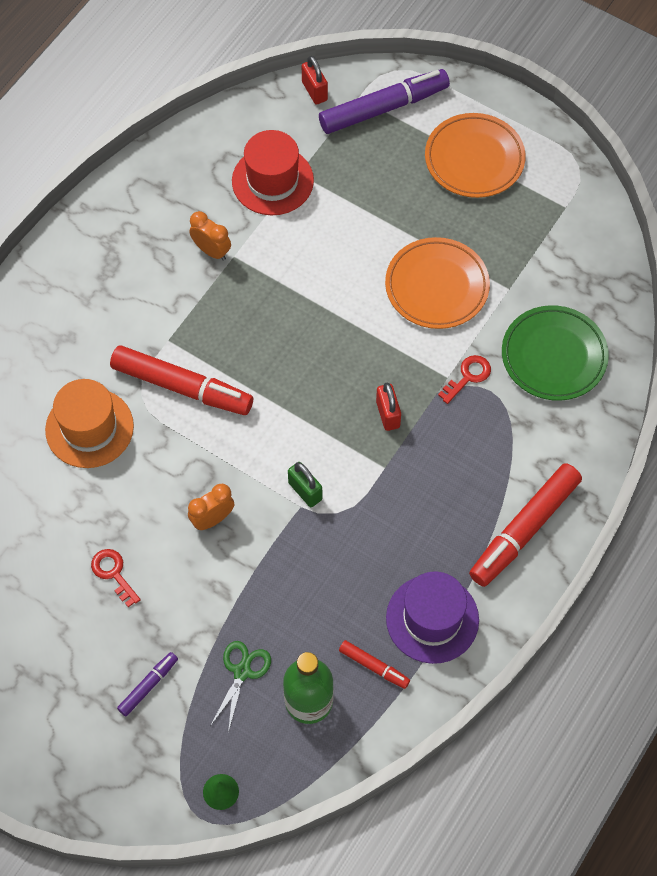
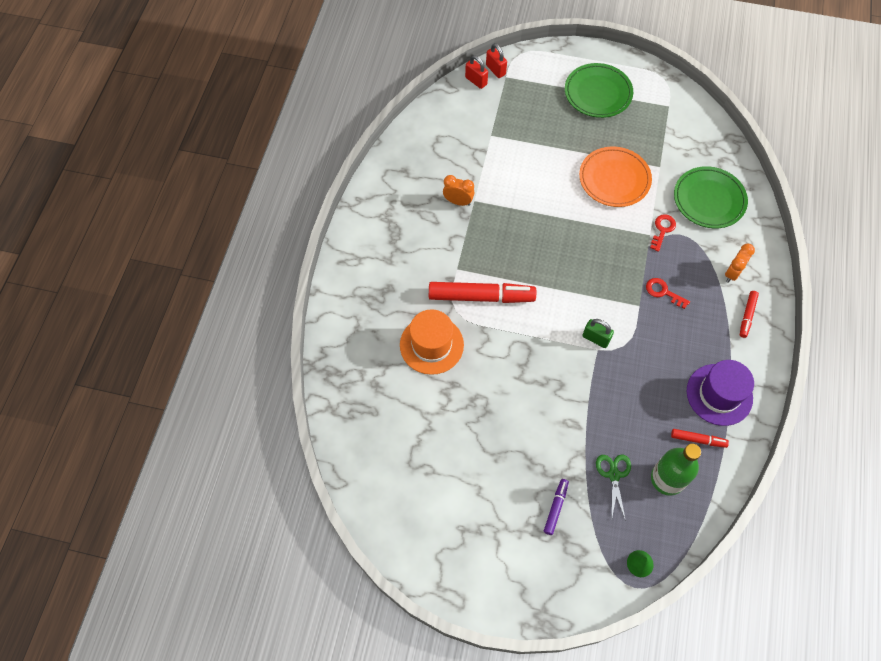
camera: 20 degrees left, 0 degrees up
red key [91,549,141,607] -> red key moved to [646,278,690,309]
orange clock [188,484,234,530] -> orange clock moved to [725,244,755,283]
red hat [232,130,314,215] -> none
purple marker [319,69,450,134] -> none
red padlock [376,383,401,431] -> red padlock moved to [486,43,507,78]
orange plate [425,113,526,198] -> green plate [565,63,633,118]
red marker [469,463,582,587] -> red marker [740,291,759,338], size x0.48

